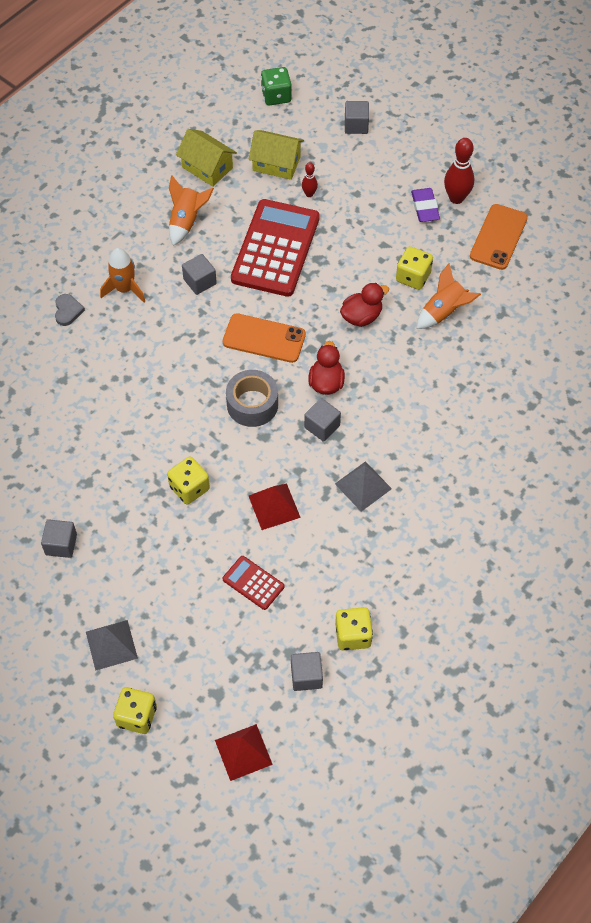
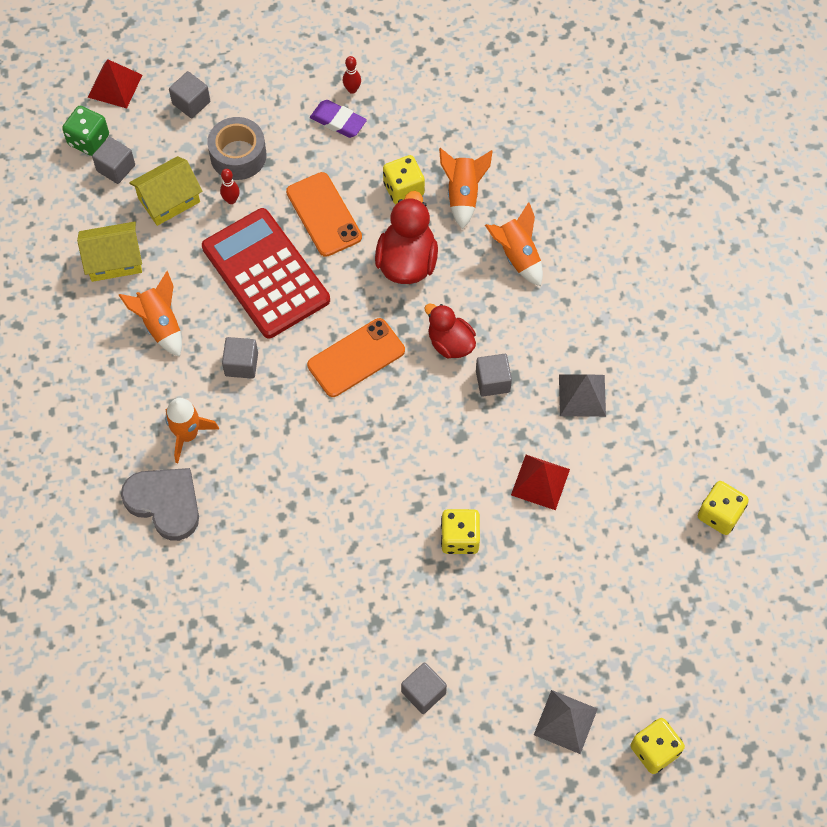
camera: 50 degrees left, 5 degrees up
grey heart [55,294,85,326] -> grey heart [121,468,199,541], size x1.94
red pyramid [215,724,273,781] -> red pyramid moved to [88,60,142,108]
red calculator [223,556,284,610] -> none
grey tape [226,370,278,427] -> grey tape moved to [207,117,266,180]
grey cube [291,652,323,691] -> grey cube moved to [92,137,135,184]
red duck [340,283,389,327] -> red duck [375,191,438,284], size x1.50
red bowling pin [444,138,474,204] -> red bowling pin [343,56,361,94], size x0.54
orange phone [470,204,528,270] -> orange phone moved to [286,172,362,257]
none -> orange rocket [485,202,543,286]

